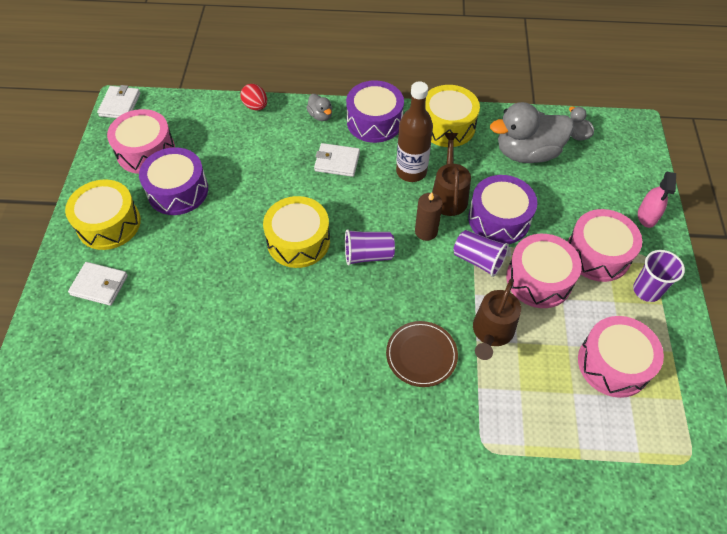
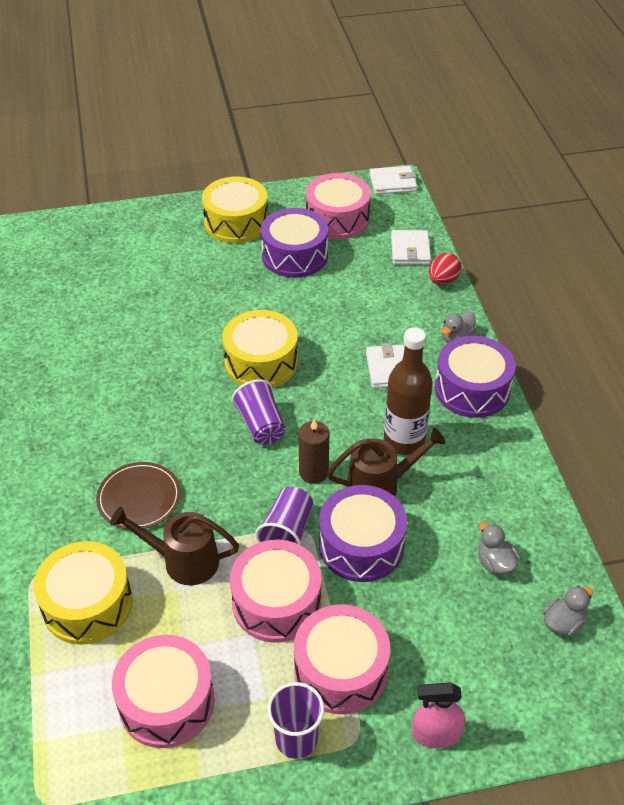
camera: 75 degrees right, 10 degrees down
white wallet [68,262,128,306] -> white wallet moved to [391,230,431,264]
yellow drum [425,85,480,147] -> yellow drum moved to [33,541,133,645]
grey duck [490,102,574,163] -> grey duck [478,522,519,575], size x0.45

